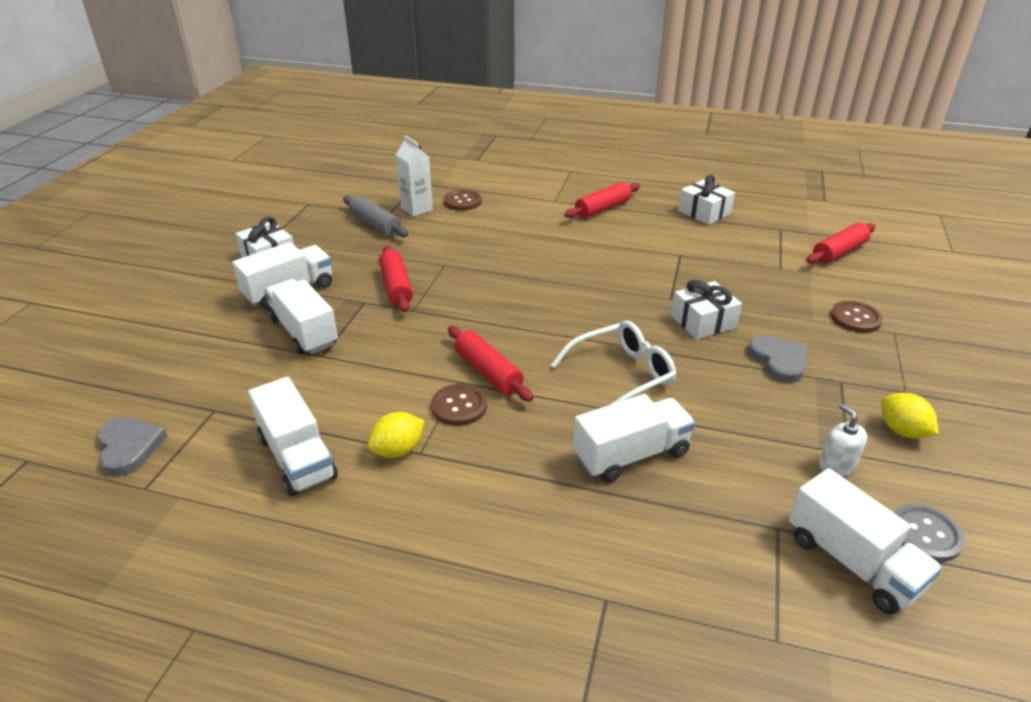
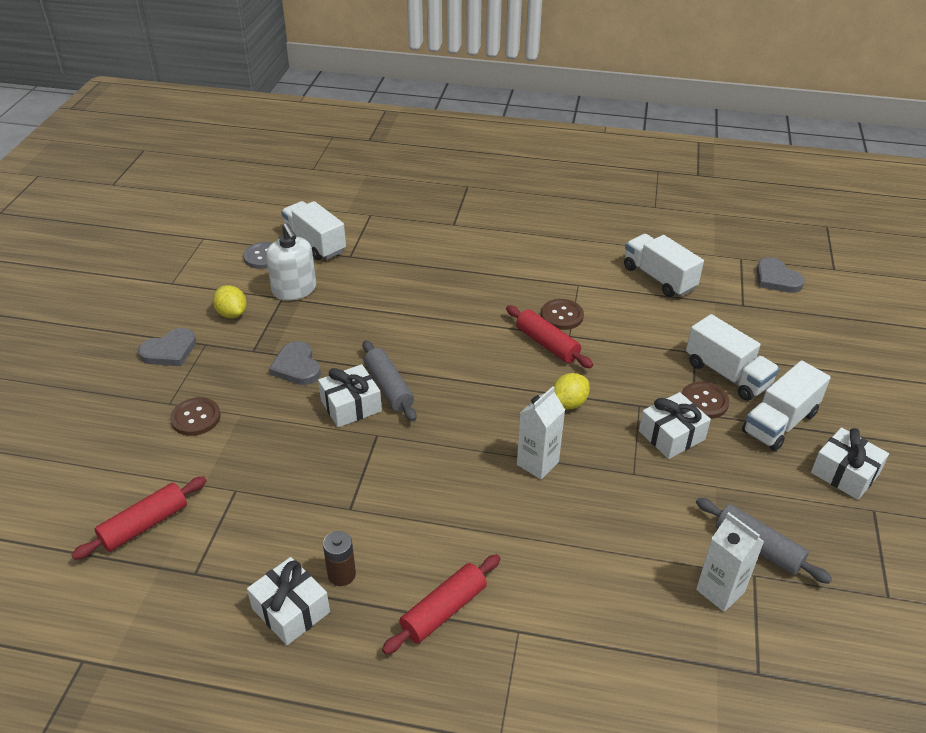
camera: 175 degrees right, 5 degrees up
yellow lemon [368,412,424,458] -> yellow lemon moved to [553,373,590,410]
red rolling pin [379,246,413,312] -> white gift [639,392,711,459]
brown button [444,190,482,211] -> brown button moved to [682,382,729,419]
white glasses [551,320,676,405] -> none
white truck [573,394,695,483] -> none
white soap dispenser [819,404,867,476] -> white soap dispenser [266,223,316,300], size x1.69
none -> grey heart [138,328,196,366]
none -> brown battery [323,531,356,586]
none -> grey rolling pin [363,340,416,422]
none -> white carton [517,386,565,479]

